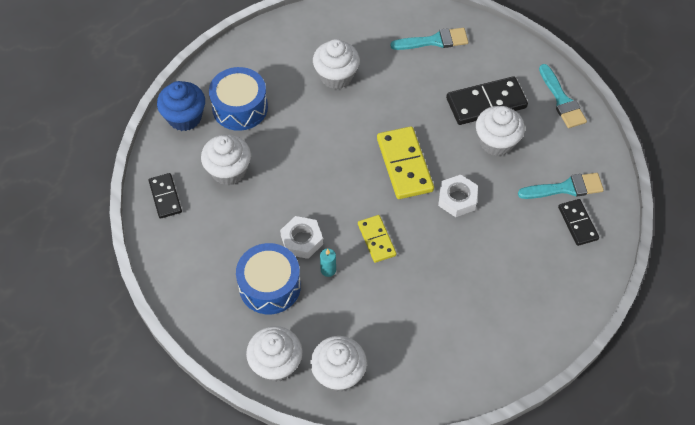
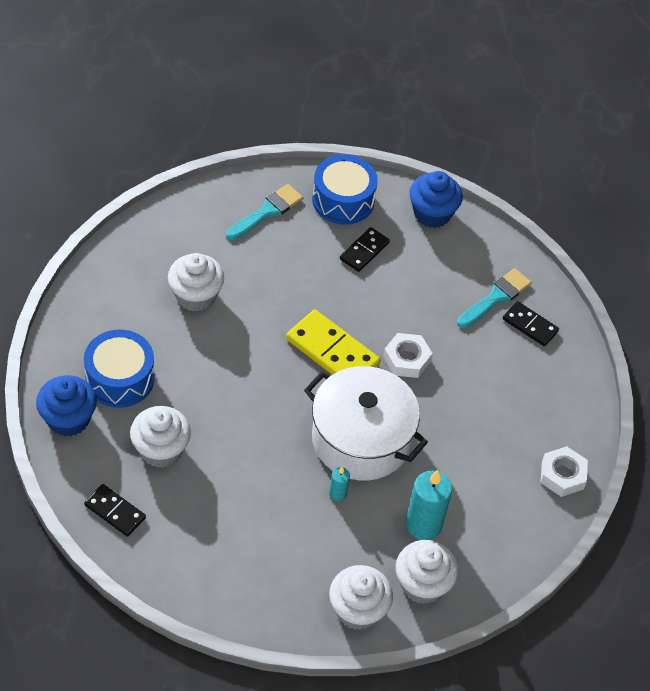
camera: 40 degrees left, 5 degrees down
blue drum [236,243,301,314] -> blue drum moved to [312,154,378,225]
white nut [280,216,323,259] -> white nut moved to [540,446,588,497]
yellow domino [358,215,396,263] -> white pot [304,366,428,481]
black domino [446,76,528,125] -> black domino [340,227,390,272], size x0.60
white cupcake [476,106,525,156] -> none
turquoise brush [539,64,587,128] -> blue cupcake [409,171,463,228]
none -> turquoise candle [406,470,452,540]

